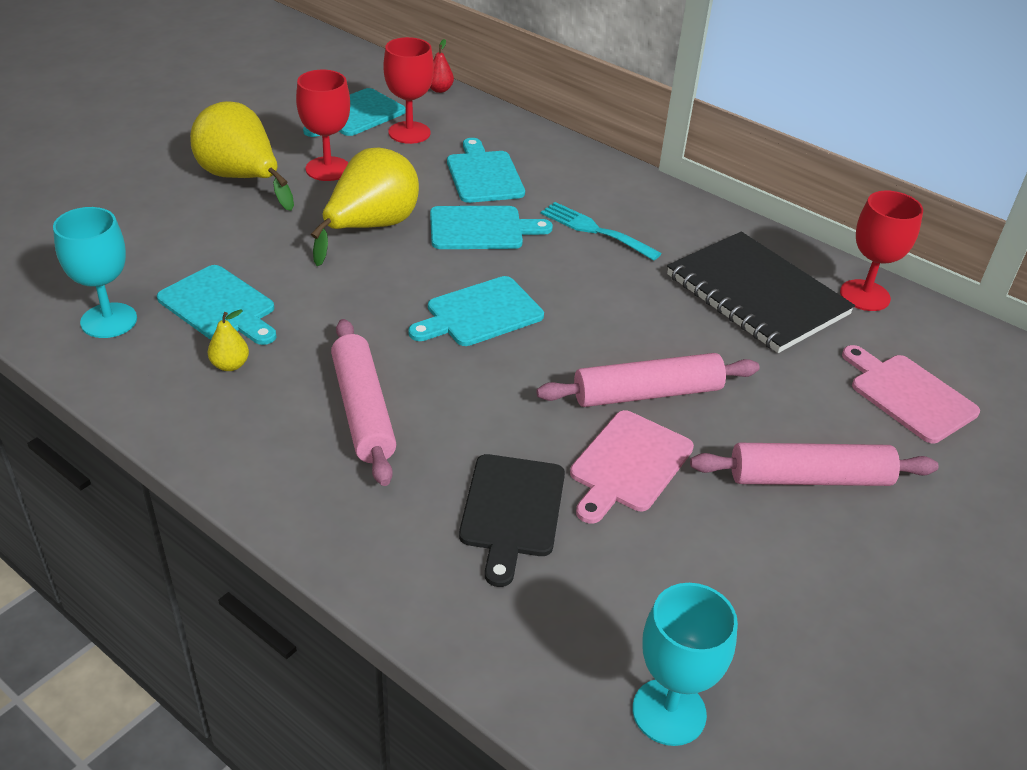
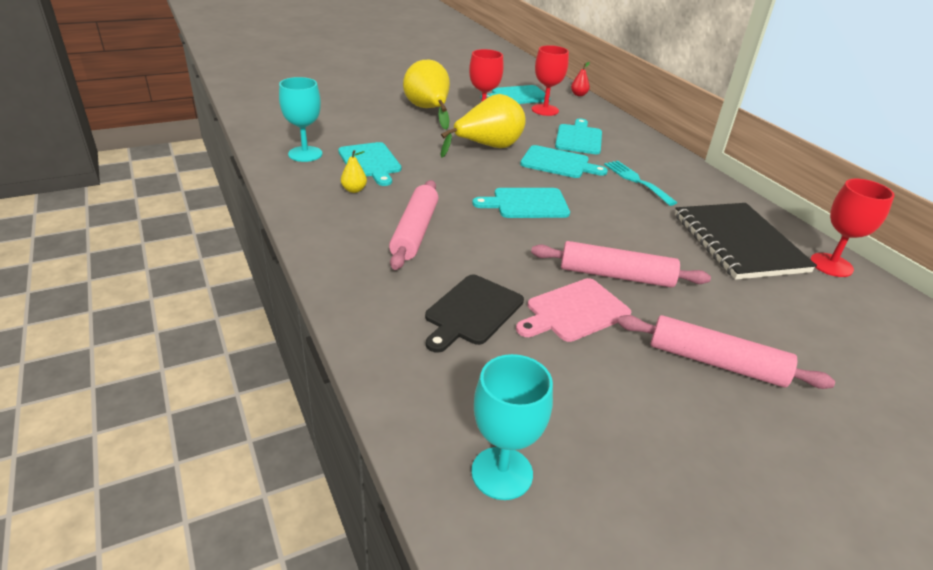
camera: 25 degrees right, 5 degrees down
pink cutting board [842,345,980,443] -> none

